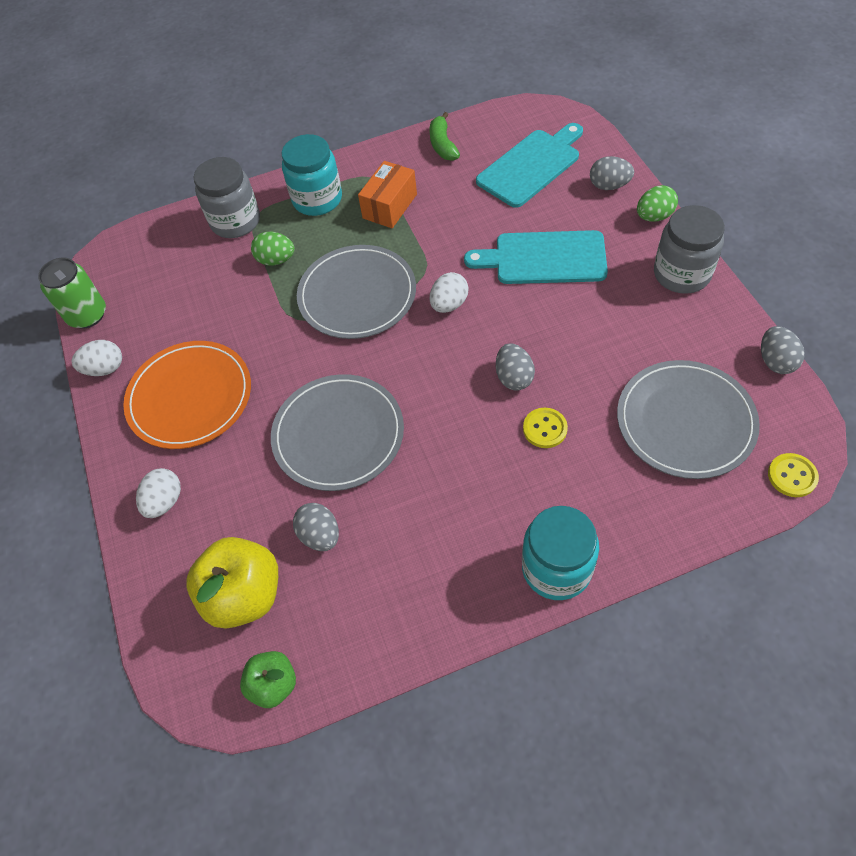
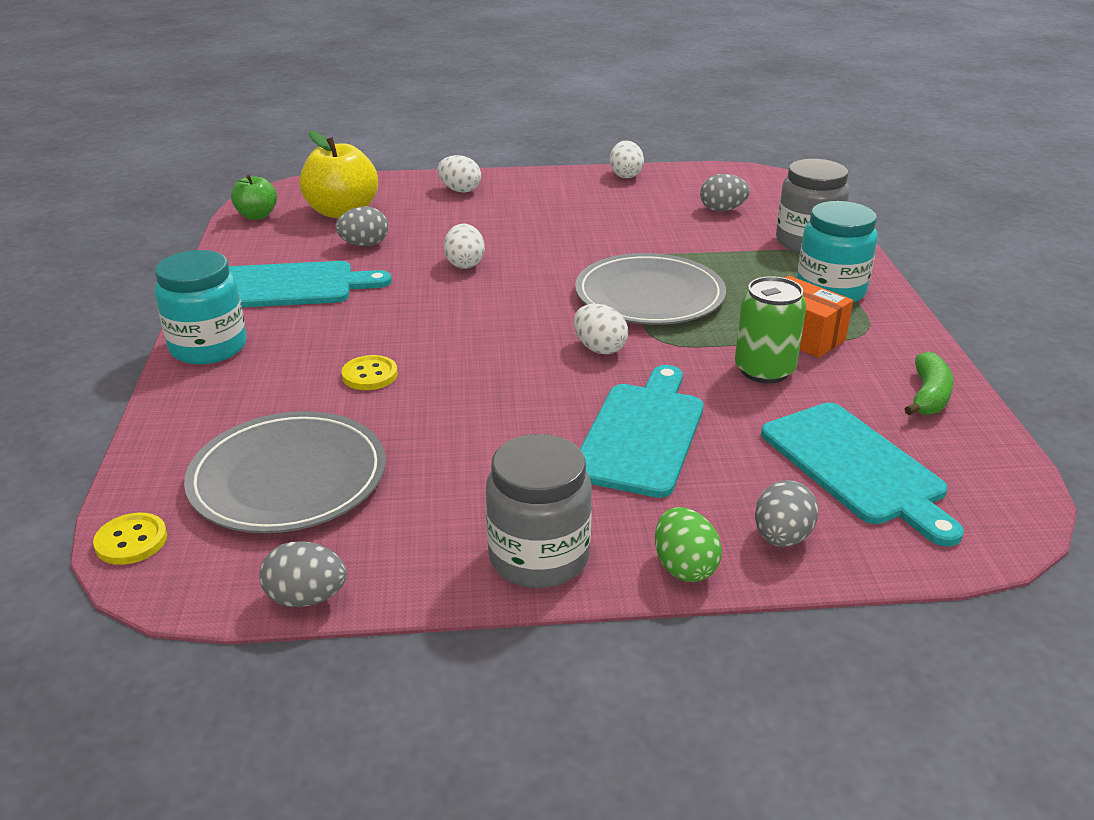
camera: 100 degrees right, 25 degrees down
green can [38,258,106,329] -> green can moved to [735,276,806,384]
orange plate [123,341,251,449] -> none
green egg [251,232,295,266] -> none
grey plate [271,374,404,491] -> white egg [444,224,485,269]
green banana [429,112,460,161] -> green banana turned 105 degrees clockwise [904,352,954,415]
grey egg [496,343,535,391] -> grey egg moved to [700,174,750,211]
none -> turquoise cutting board [229,261,392,308]

